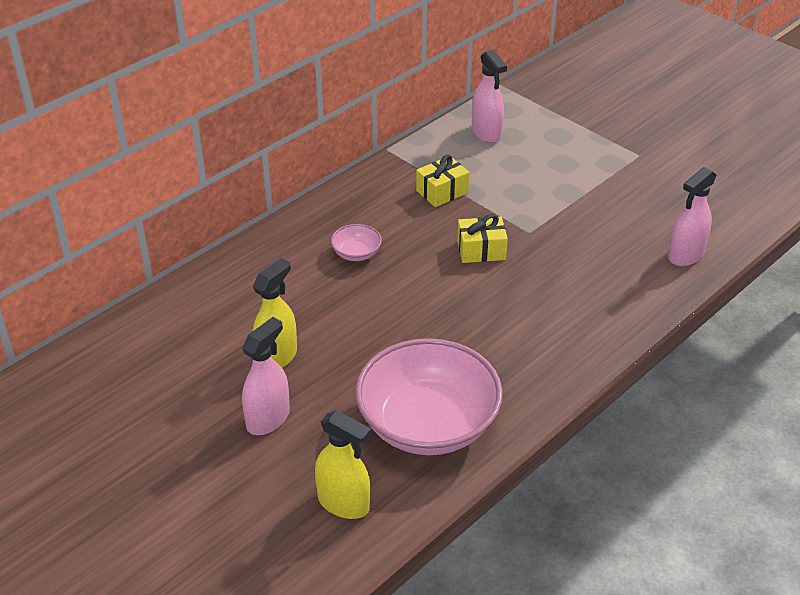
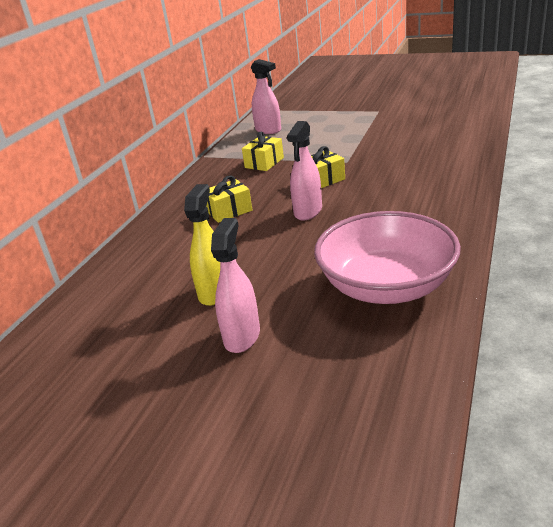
camera: 20 degrees left, 10 degrees down
yellow spray bottle [315,410,371,519] -> none
pink bowl [331,224,382,261] -> yellow gift [206,175,252,223]
pink spray bottle [668,167,717,266] -> pink spray bottle moved to [287,121,322,220]

